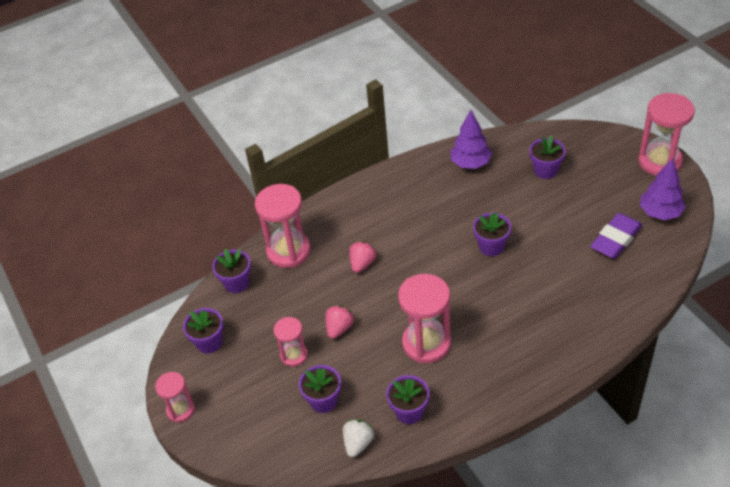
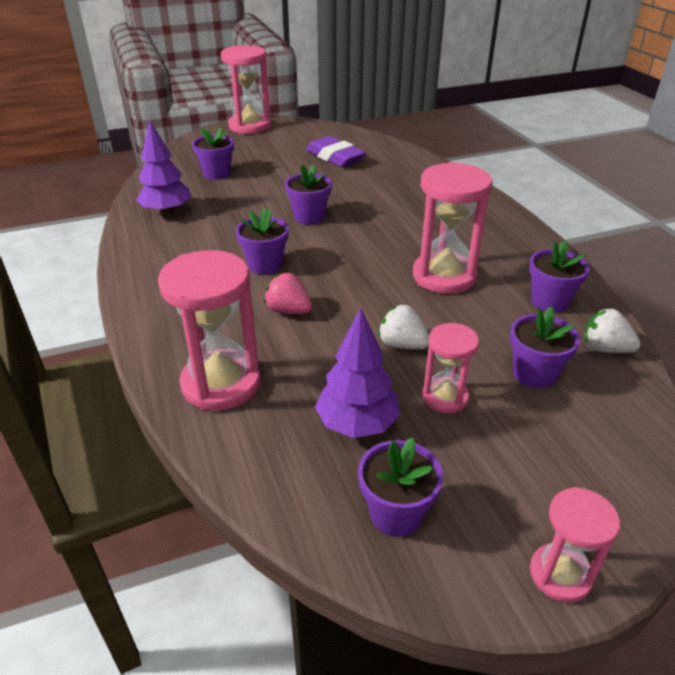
camera: 85 degrees left, 10 degrees down
purple flower pot [212,249,251,293] -> purple flower pot moved to [236,208,289,275]
pink strawberry [325,305,354,339] -> white strawberry [378,305,429,350]
purple tree [640,158,686,220] -> purple tree moved to [315,308,400,438]

